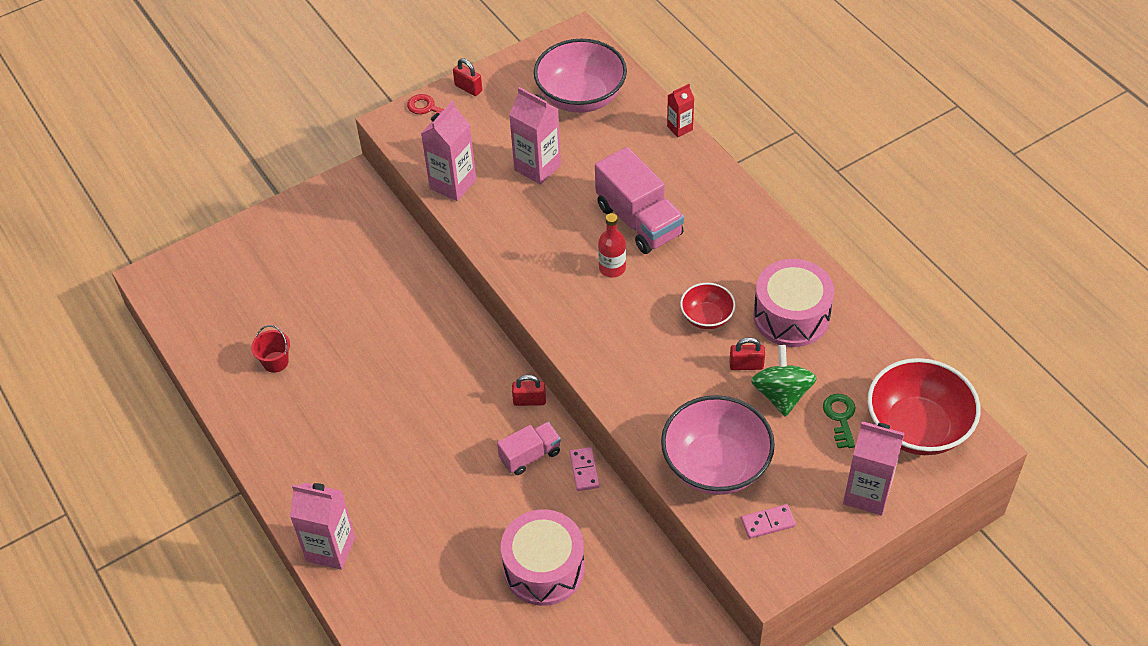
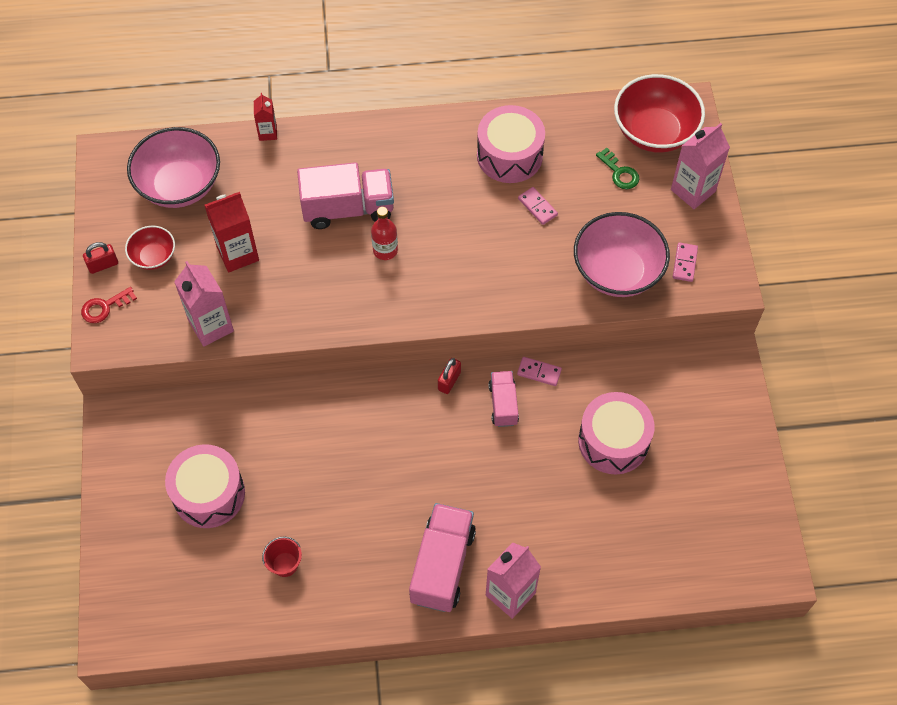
camera: 65 degrees left, 10 degrees up
pink carton [509,87,561,185] -> red carton [205,192,259,272]
red bowl [680,283,735,329] -> red bowl moved to [125,226,175,270]
red padlock [729,337,765,370] -> pink domino [518,187,558,225]
green spinning top [751,345,817,417] -> none
green key [823,394,855,448] -> green key turned 150 degrees counterclockwise [596,148,639,189]
none -> pink drum [165,444,245,528]
none -> pink truck [409,503,476,612]

